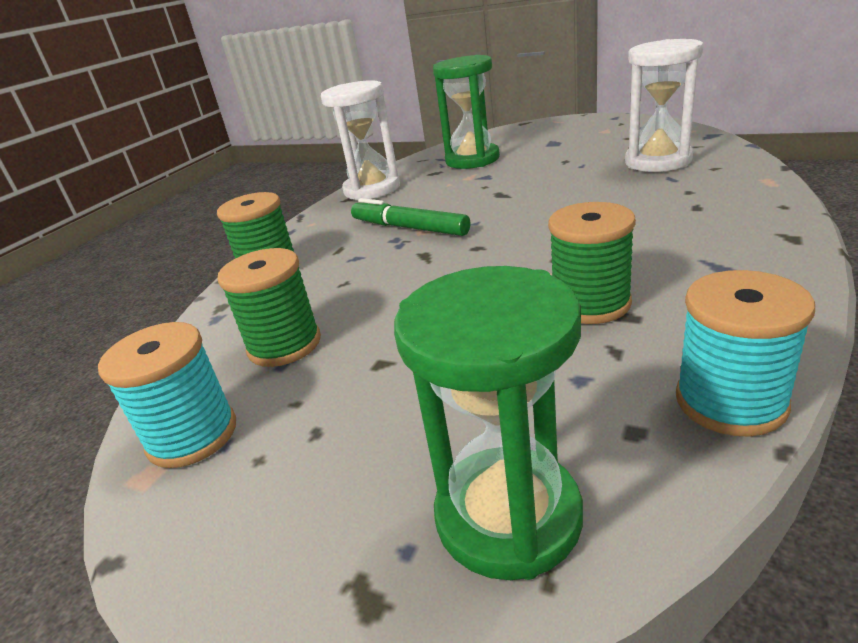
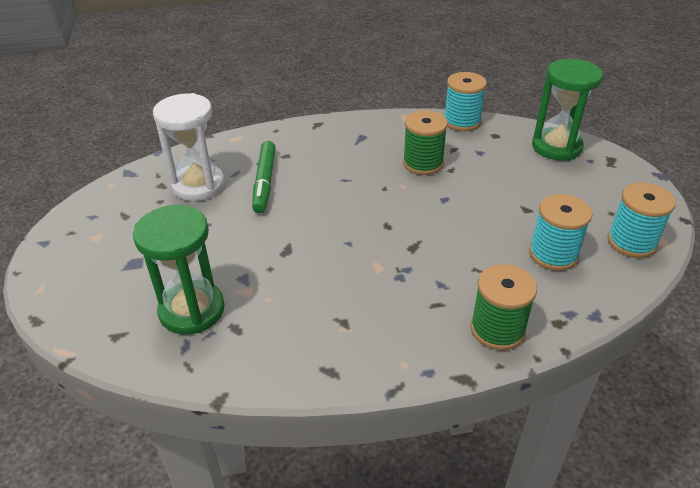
camera: 130 degrees left, 10 degrees up
green spool [217,248,321,367] -> turquoise spool [529,194,592,271]
white hourglass [321,80,400,201] -> none
green marker [351,198,470,236] -> green marker moved to [252,141,276,213]

